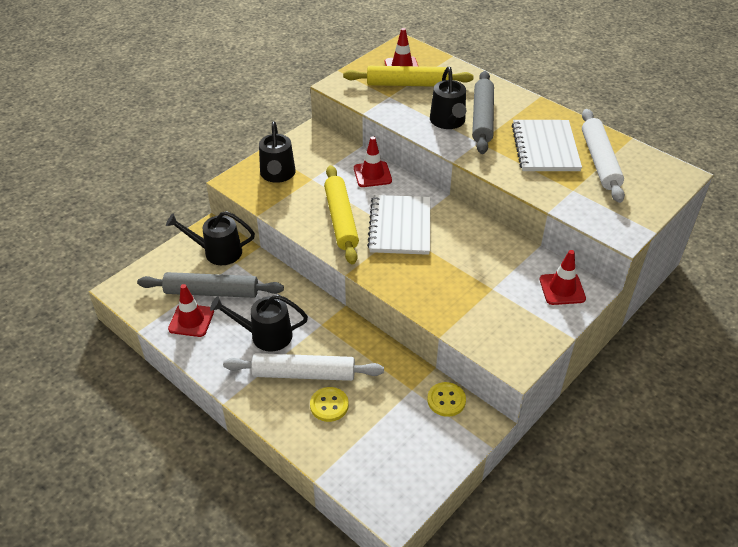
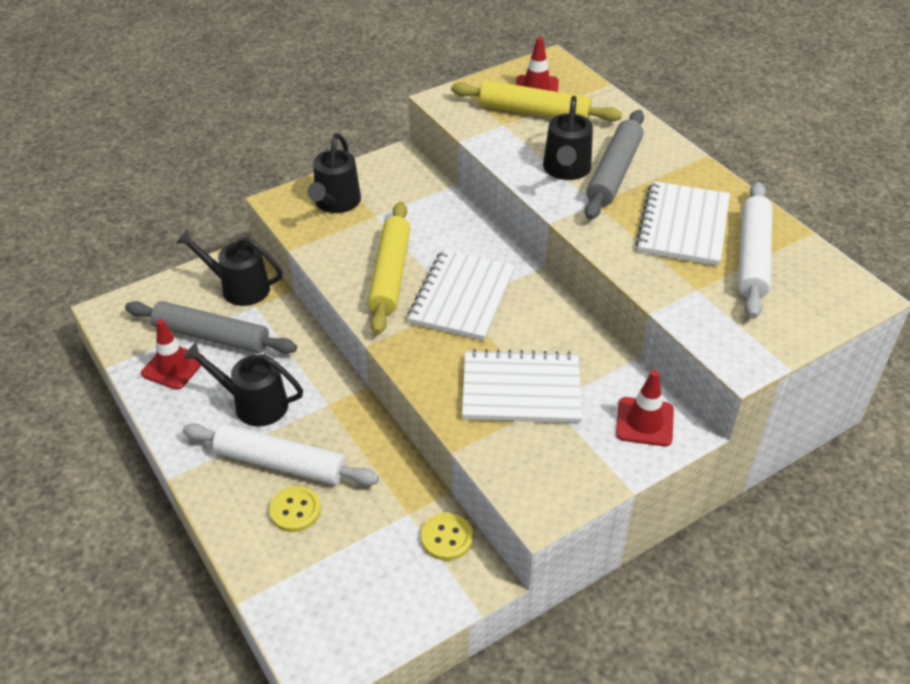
camera: 15 degrees right, 0 degrees up
red traffic cone [354,136,392,187] -> none
none -> white notebook [462,349,582,423]

